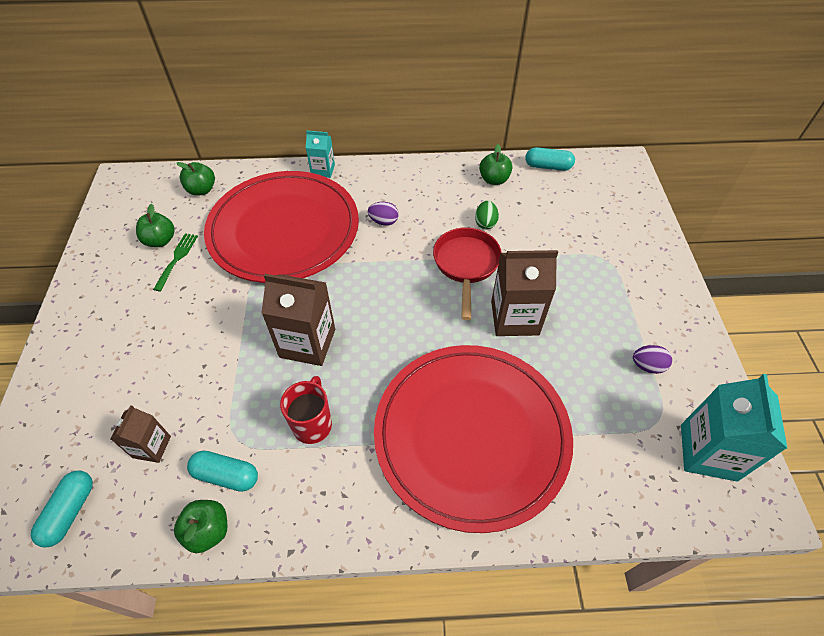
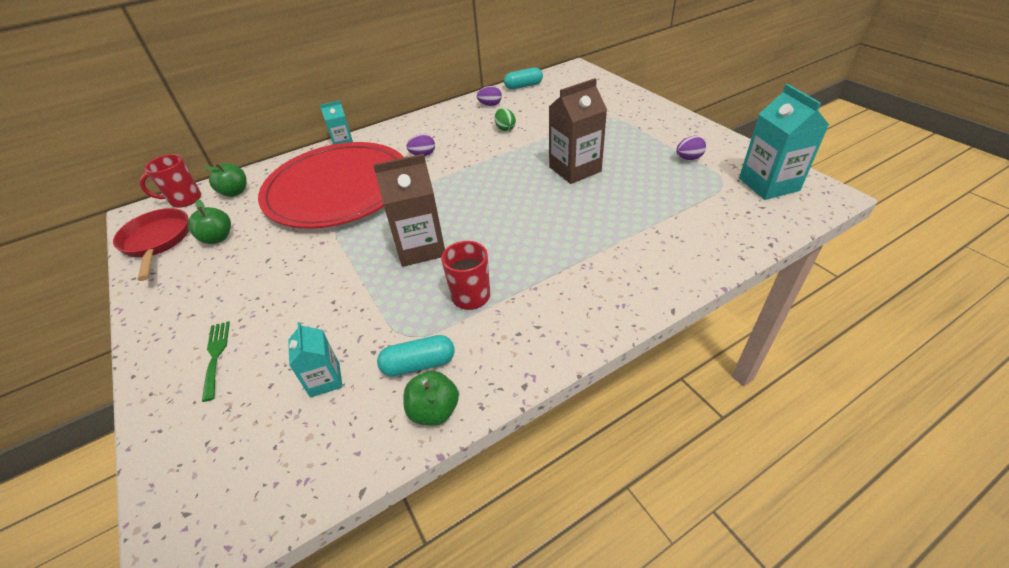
camera: 25 degrees left, 10 degrees down
turquoise capsule [31,471,93,548] -> none
brown carton [110,405,171,463] -> turquoise carton [288,322,342,398]
green fork [153,233,198,291] -> green fork moved to [202,321,230,402]
red plate [374,345,573,533] -> none
red pan [433,228,502,320] -> red pan moved to [113,208,189,281]
green apple [479,144,512,185] -> purple egg [477,86,502,106]
none -> red mug [139,154,201,208]

